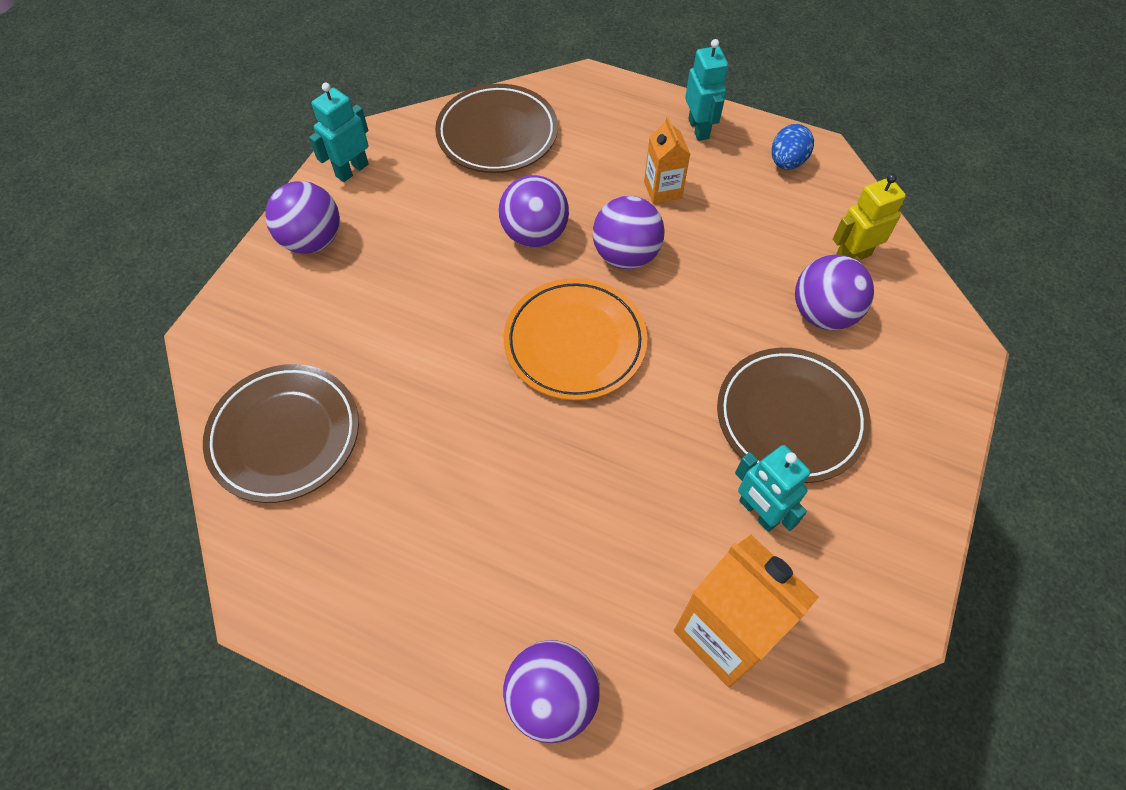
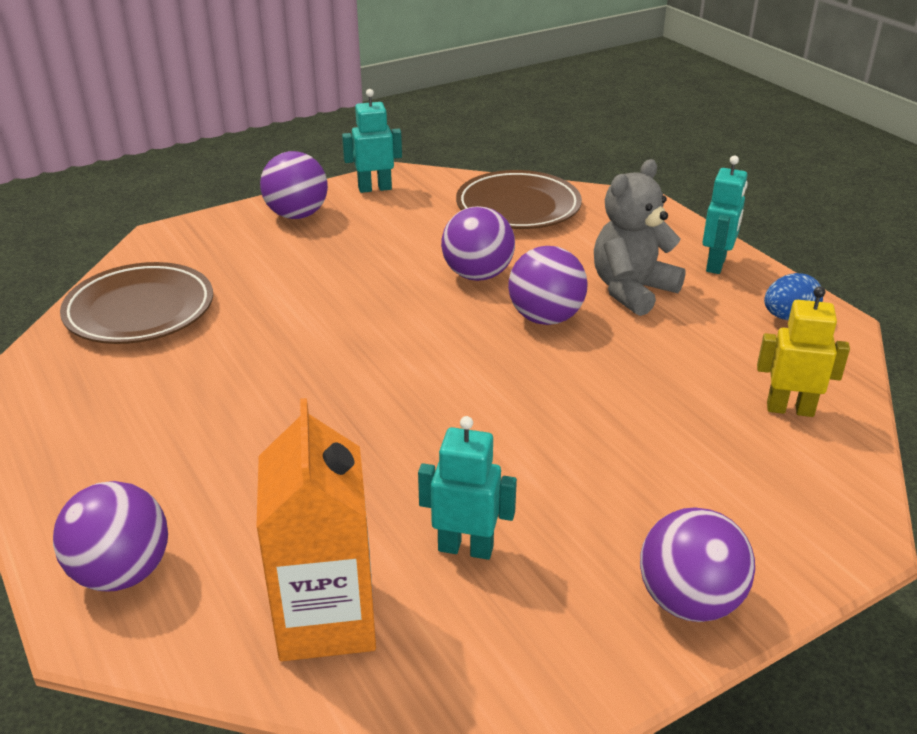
camera: 35 degrees right, 25 degrees down
orange plate [504,278,647,401] -> none
orange carton [644,117,690,204] -> grey teddy bear [594,159,686,316]
brown plate [717,348,871,483] -> none
turquoise robot [735,445,810,532] -> turquoise robot turned 105 degrees clockwise [418,416,517,560]
purple ball [795,255,874,330] -> purple ball moved to [640,507,755,622]

